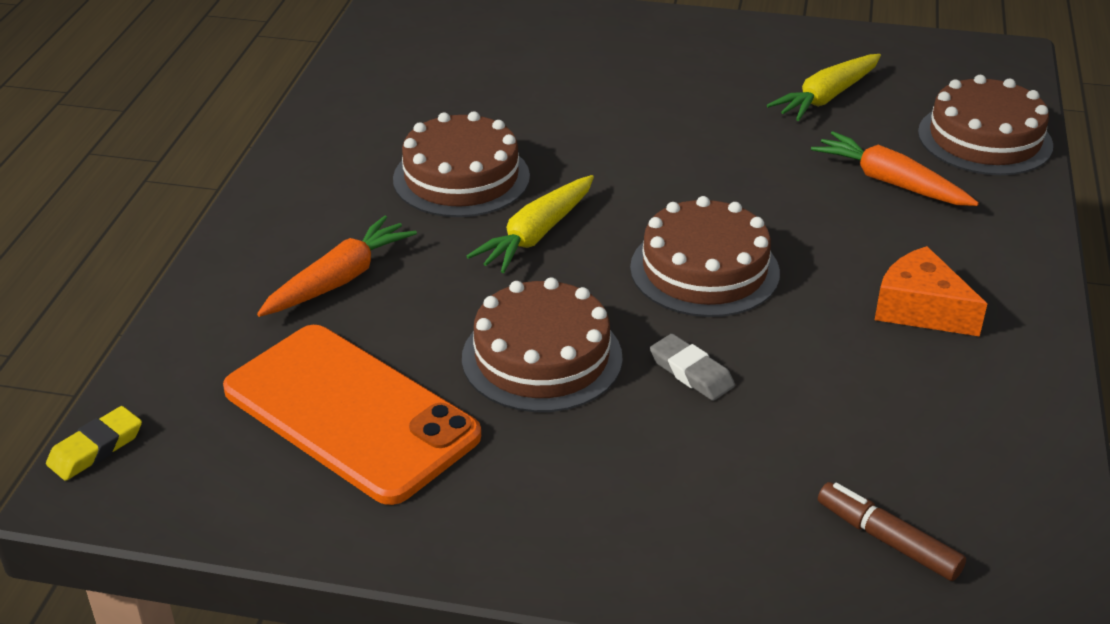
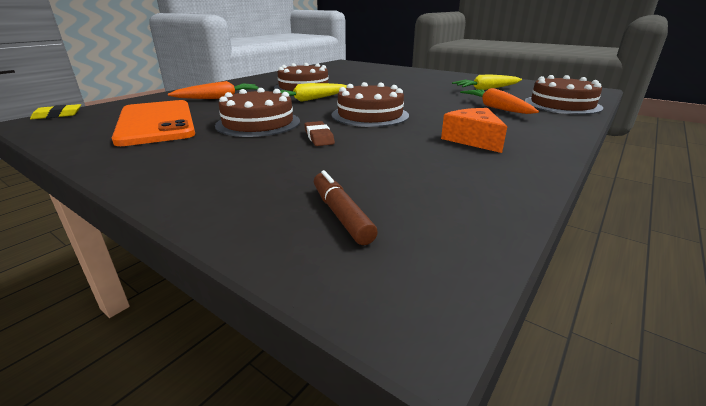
camera: 25 degrees right, 10 degrees down
grey eraser [650,334,735,401] -> brown eraser [304,121,335,146]

